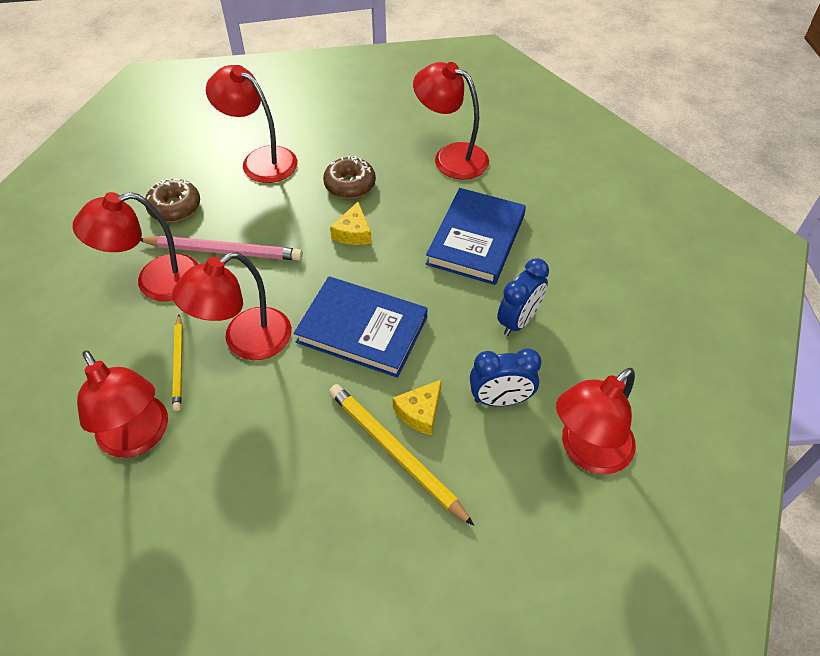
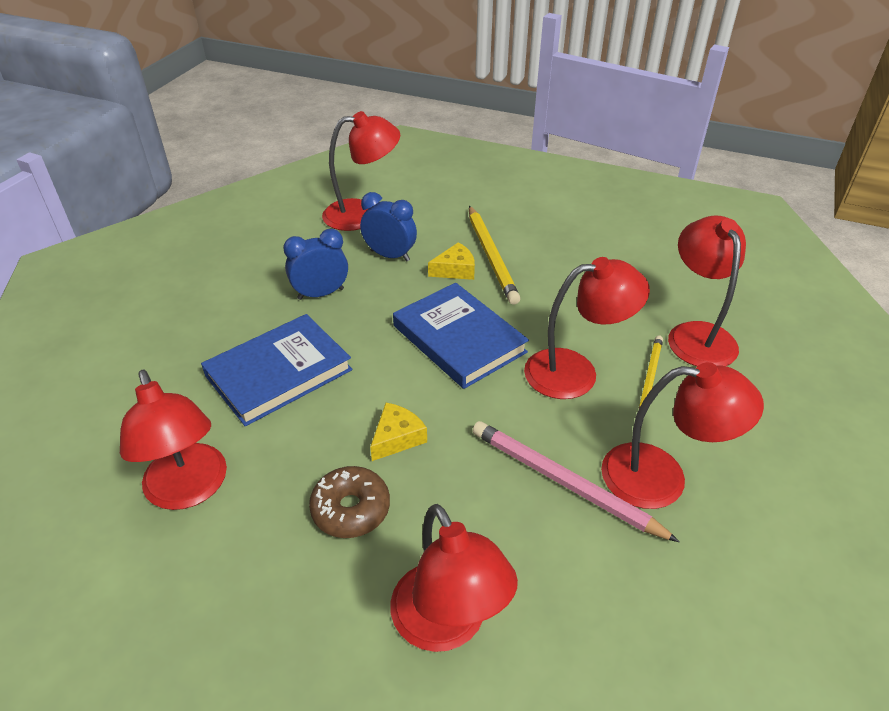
camera: 150 degrees left, 10 degrees down
brown donut [145,178,200,222] -> none

